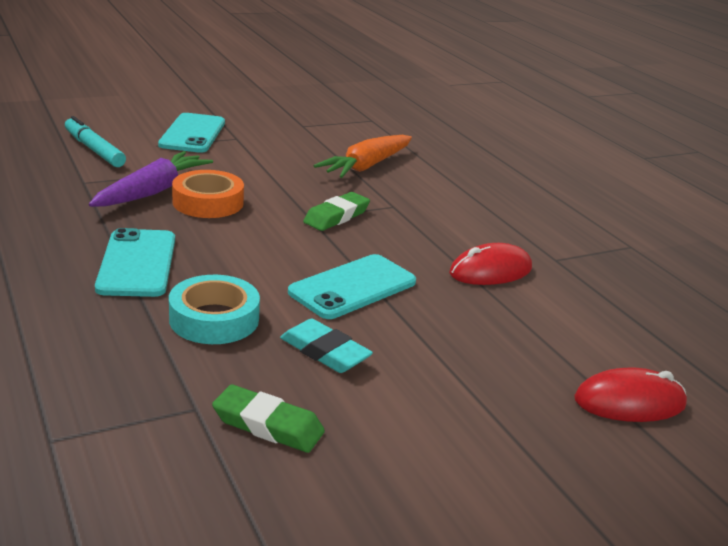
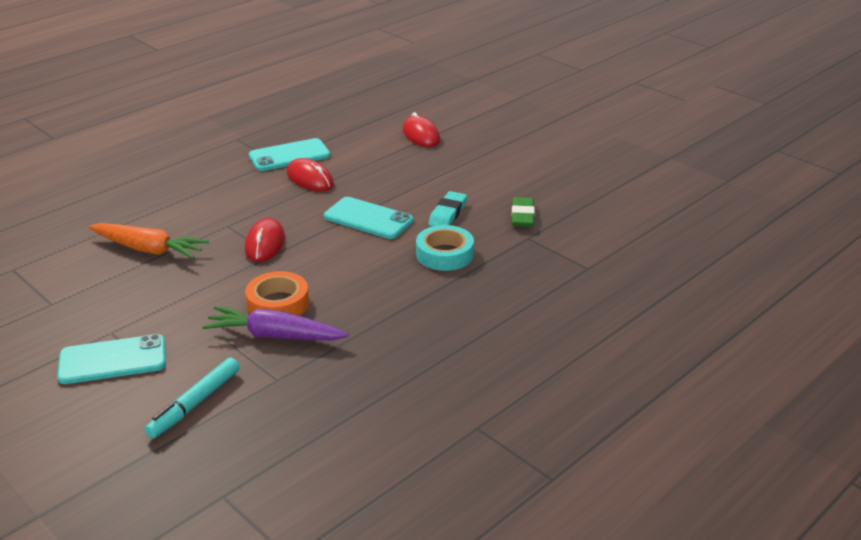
camera: 105 degrees left, 5 degrees up
turquoise phone [95,228,175,297] -> turquoise phone moved to [249,138,330,171]
green eraser [303,192,370,231] -> red mouse [245,218,285,262]

